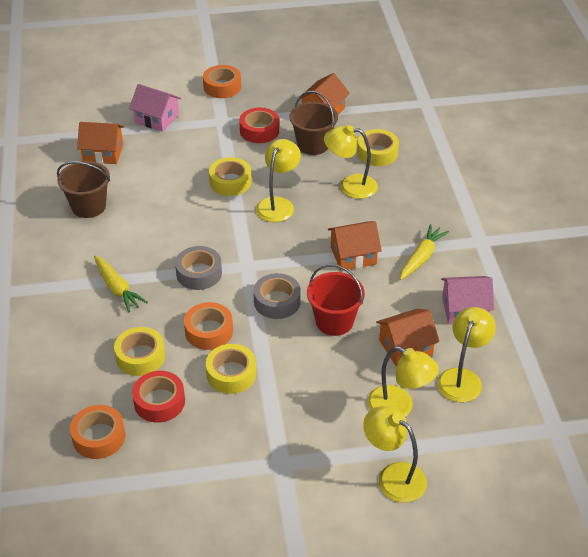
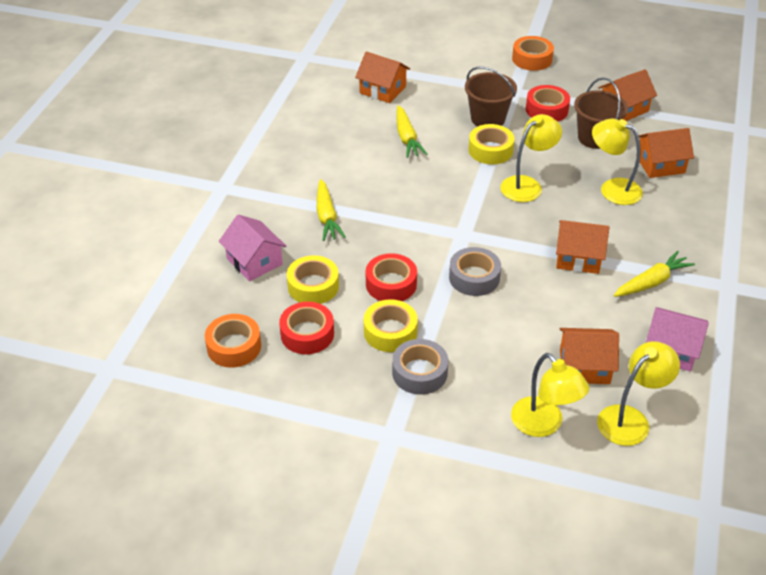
camera: 25 degrees right, 0 degrees up
brown bucket [57,161,110,218] -> brown bucket moved to [465,66,517,127]
pink house [129,84,181,132] -> pink house moved to [219,215,287,281]
grey tape [175,246,222,290] -> grey tape moved to [392,339,448,395]
orange tape [184,302,233,350] -> red tape [366,253,417,301]
red bucket [307,264,365,336] -> none
yellow tape [357,129,399,166] -> orange house [636,128,694,178]
yellow lamp [363,406,427,503] -> none
none -> yellow carrot [397,105,427,158]

